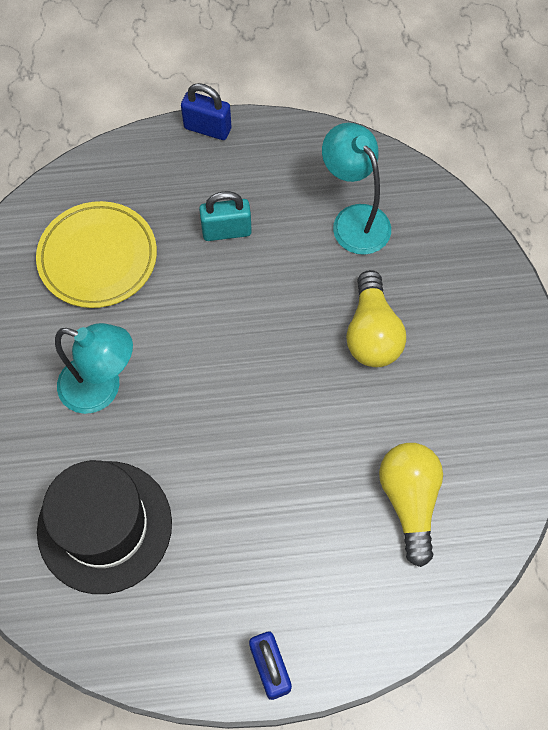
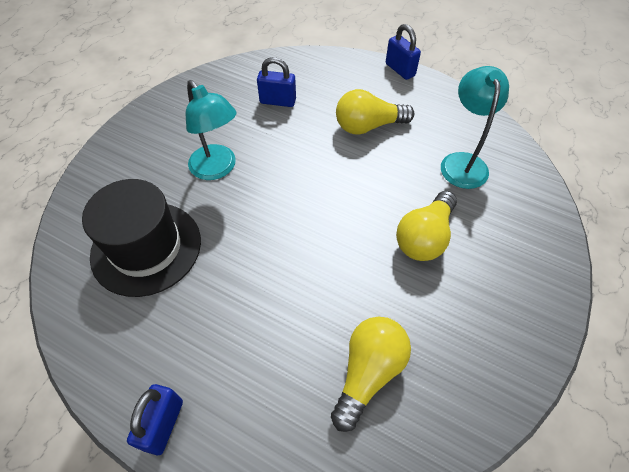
camera: 35 degrees right, 10 degrees down
yellow plate [36,201,157,308] -> blue padlock [257,57,296,107]
turquoise padlock [199,191,252,241] -> yellow light bulb [336,89,414,135]

